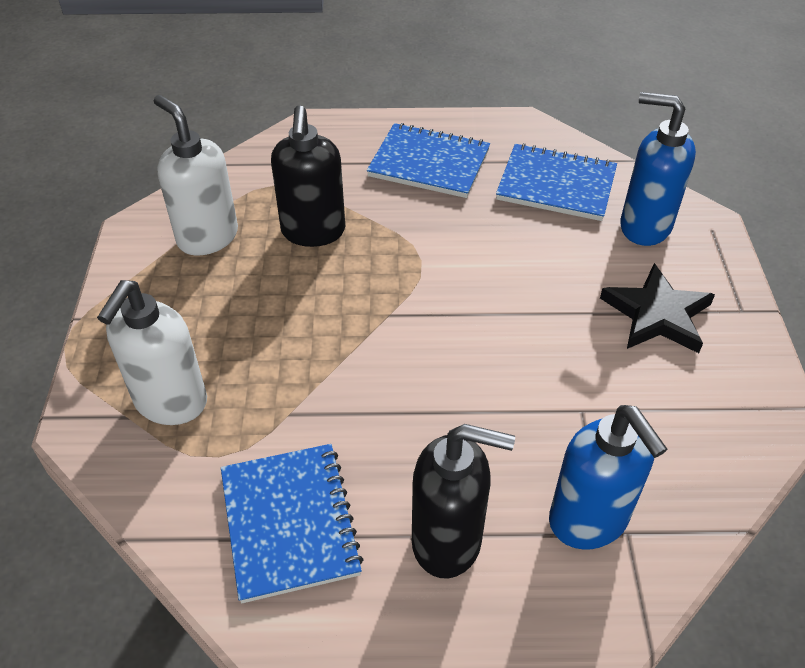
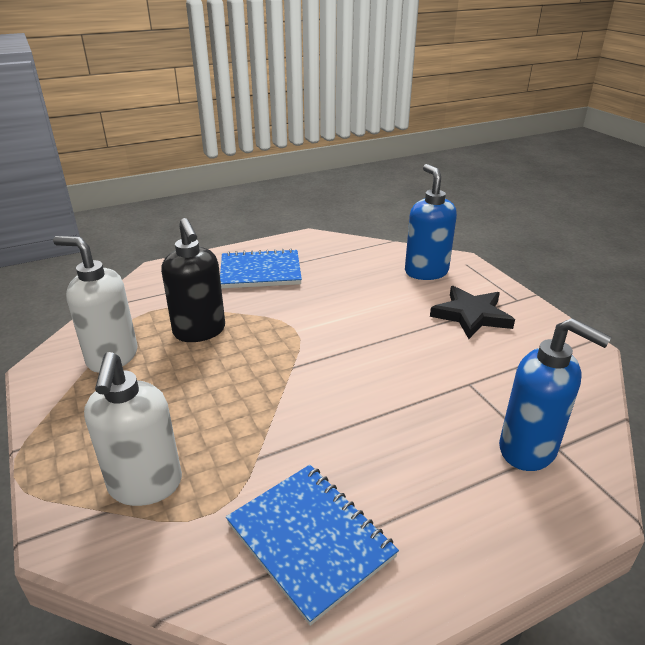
camera: 25 degrees left, 15 degrees down
black soap dispenser [412,424,515,578] -> none
blue notebook [496,143,617,221] -> none
blue soap dispenser [620,92,696,246] -> blue soap dispenser turned 75 degrees clockwise [405,164,457,280]

